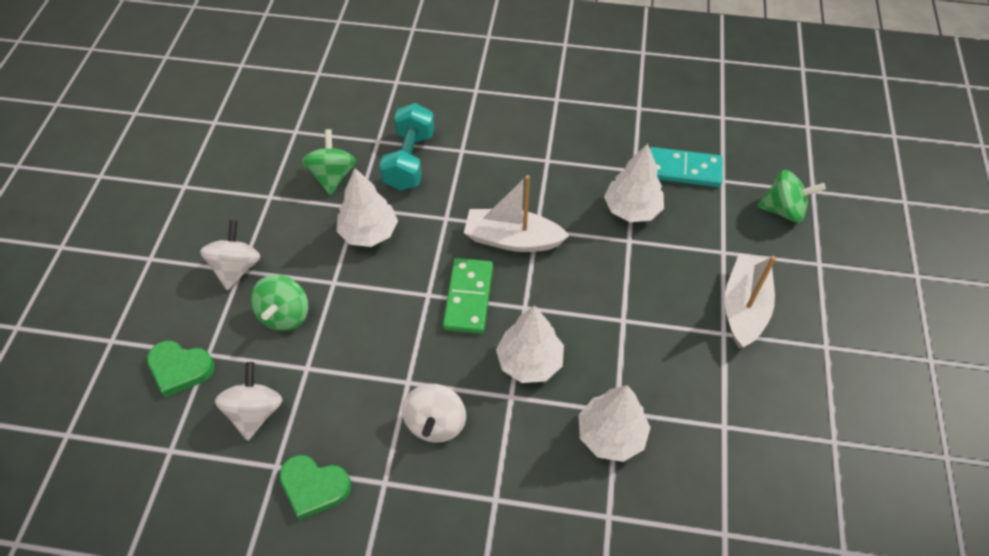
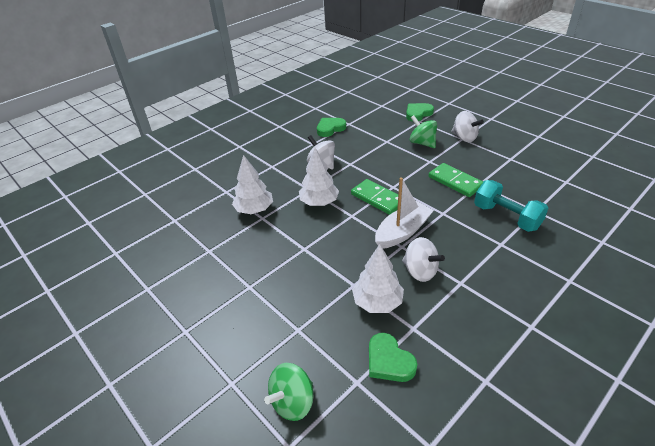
camera: 130 degrees right, 15 degrees down
white spinning top [215,362,282,441] -> white spinning top moved to [402,237,445,282]
green spinning top [302,129,356,195] -> none
white tree [337,168,398,247] -> green domino [429,163,483,197]
turquoise domino [650,147,722,187] -> green heart [369,333,417,382]
white boat [725,253,776,348] -> none

